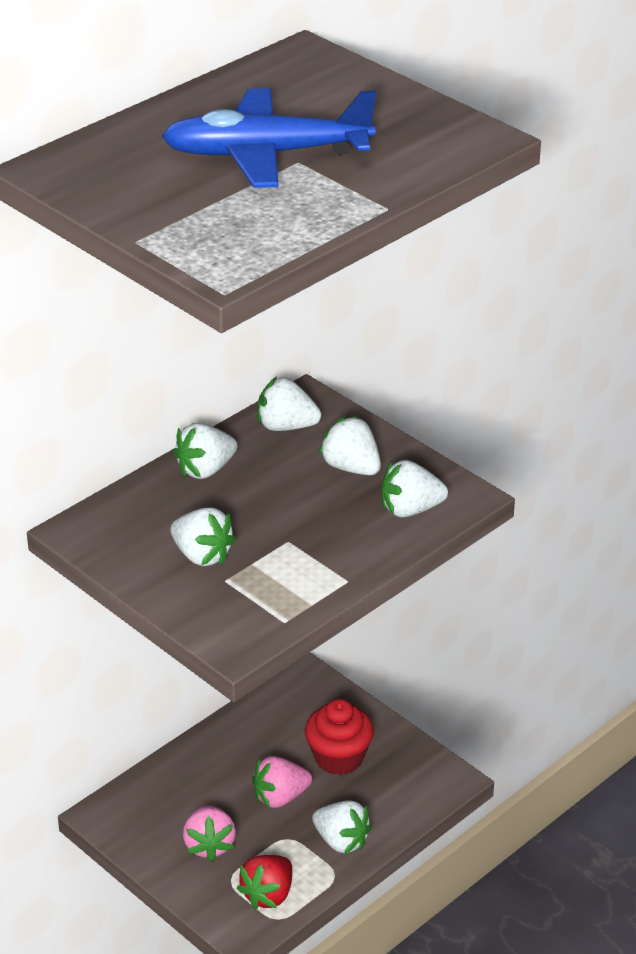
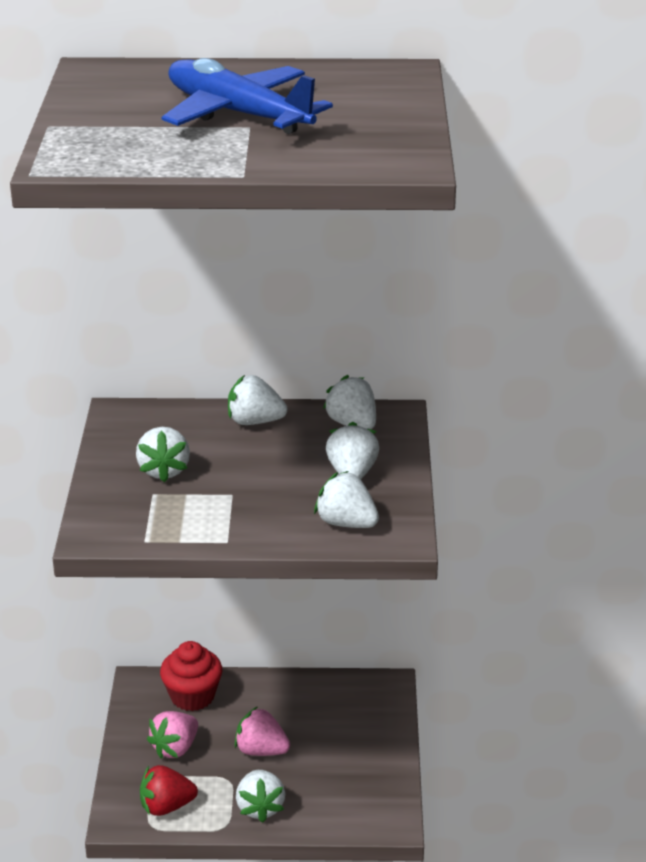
camera: 45 degrees right, 5 degrees down
red cupcake [305,699,374,775] -> red cupcake moved to [160,641,223,711]

